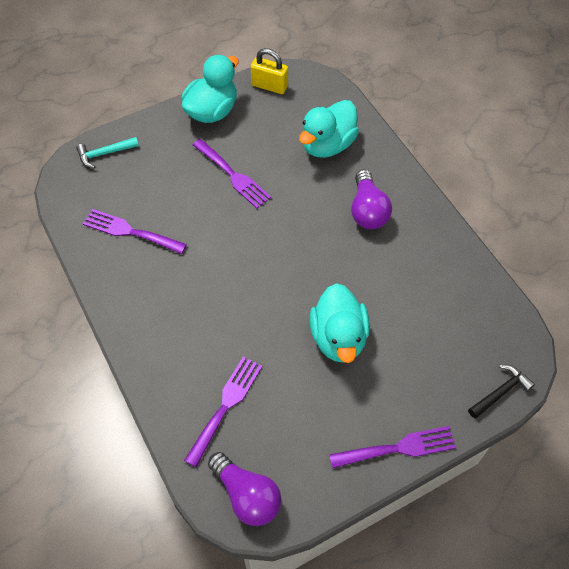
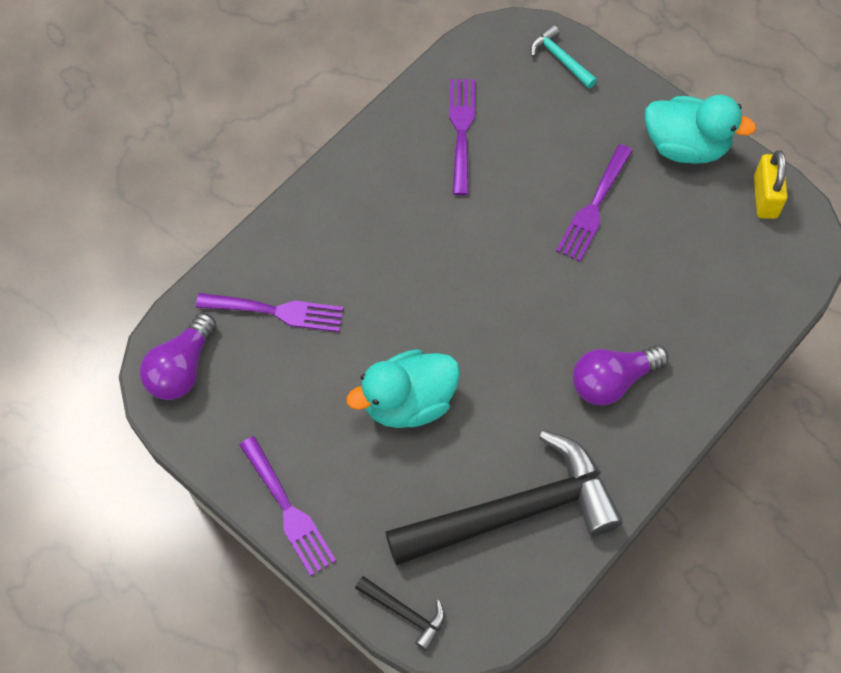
camera: 70 degrees right, 5 degrees up
turquoise duck [299,100,359,158] -> none
none -> black hammer [385,430,623,565]

